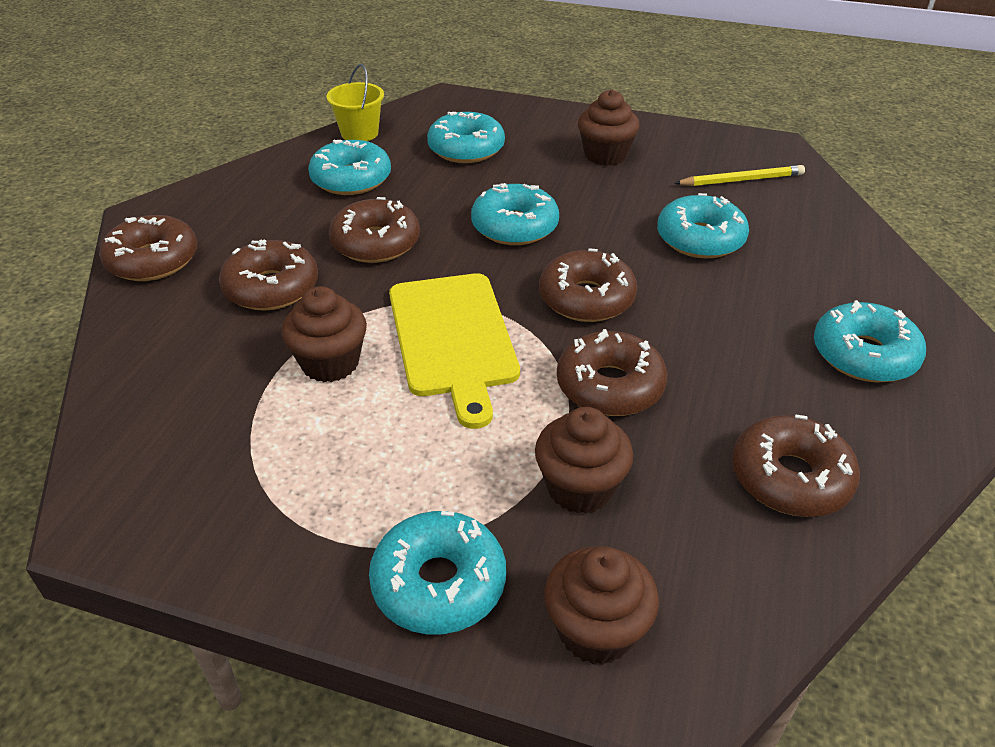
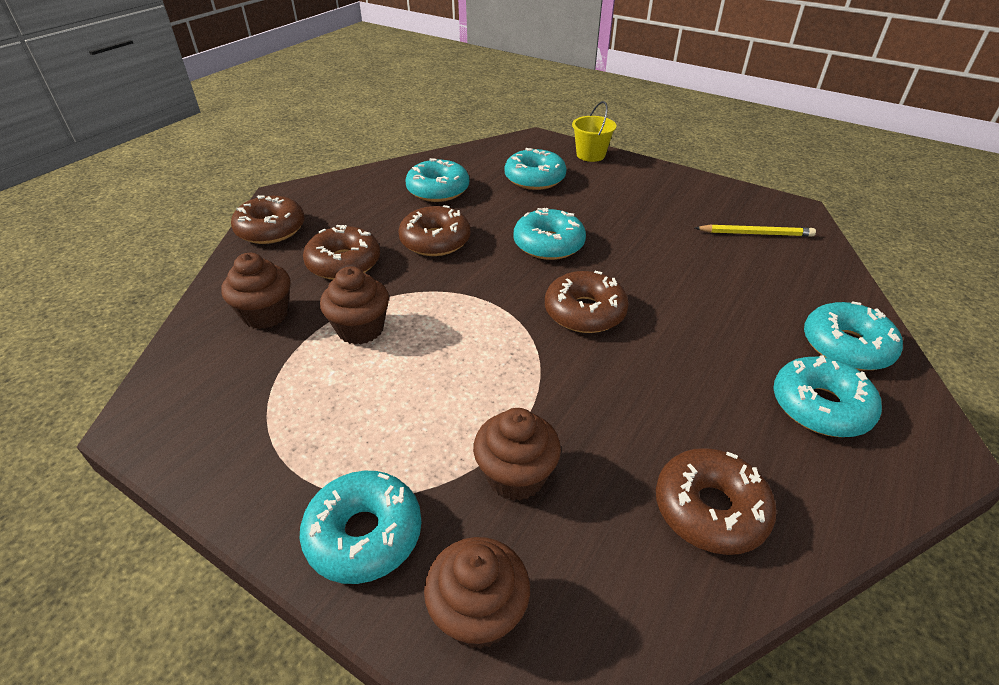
camera: 15 degrees right, 0 degrees up
yellow bucket [326,64,384,141] -> yellow bucket moved to [572,101,617,162]
yellow cutting board [389,273,520,429] -> none
brown donut [557,329,668,416] -> none
brown cupcake [578,90,640,166] -> brown cupcake moved to [221,253,291,329]
turquoise donut [657,193,749,258] -> turquoise donut moved to [804,301,903,370]

